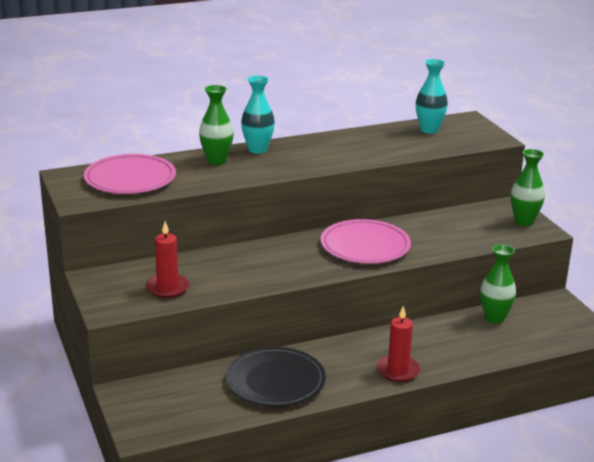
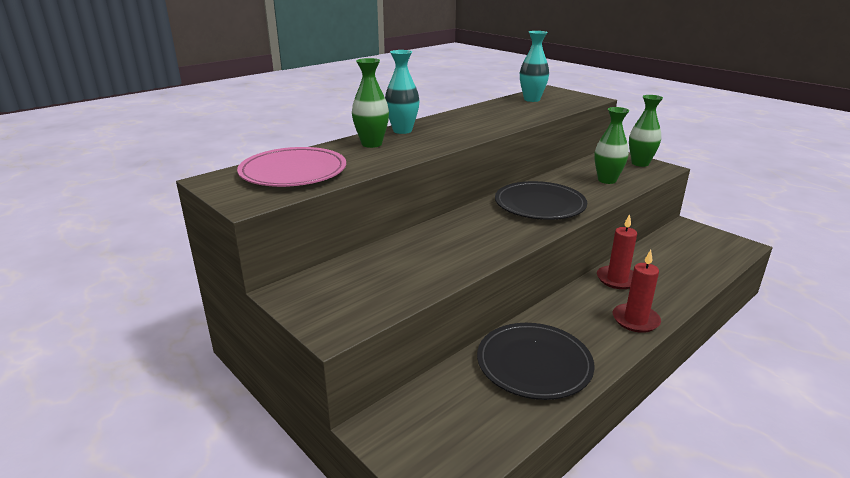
camera: 20 degrees left, 0 degrees up
red candle [146,221,190,298] -> red candle moved to [597,214,637,289]
pink plate [321,219,411,264] -> black plate [495,181,587,220]
green vase [480,244,516,324] -> green vase moved to [594,107,630,184]

